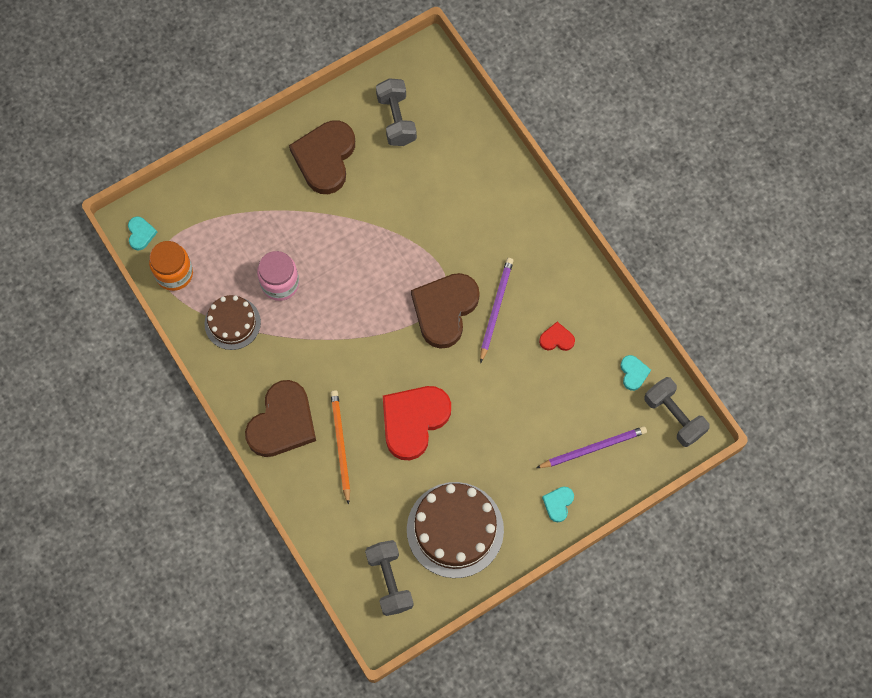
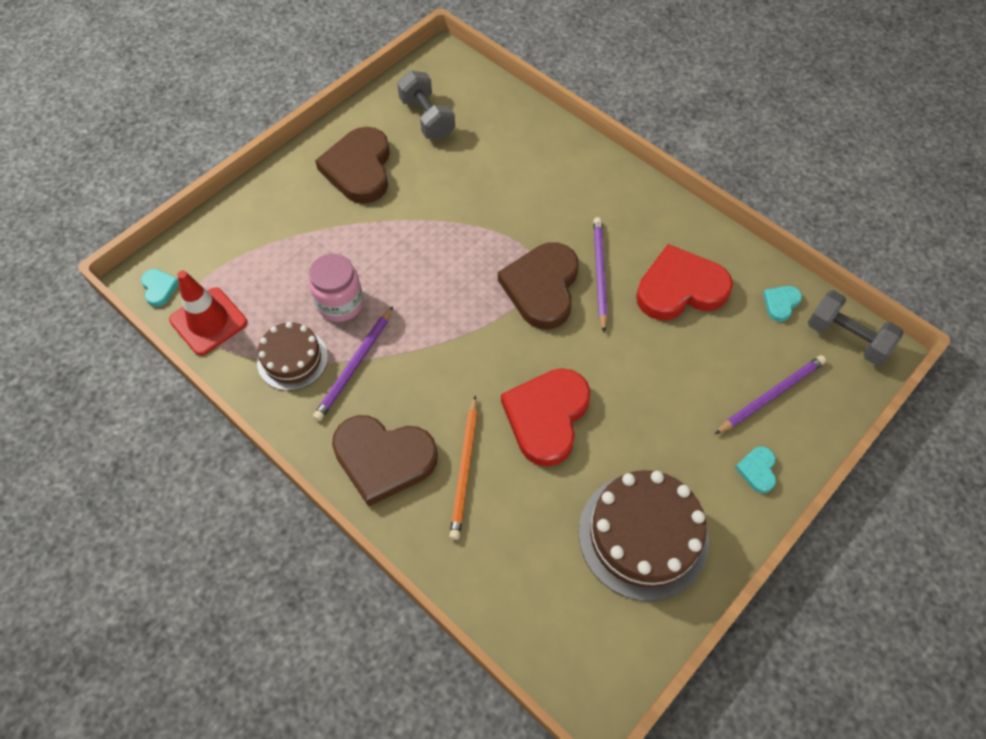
camera: 15 degrees left, 10 degrees down
orange jar [149,241,193,291] -> red traffic cone [169,271,247,355]
brown heart [245,380,316,457] -> brown heart turned 90 degrees clockwise [332,415,438,506]
orange pencil [330,390,350,505] -> orange pencil turned 150 degrees counterclockwise [450,395,478,540]
grey dumbbell [365,540,414,616] -> none
red heart [539,322,575,351] -> red heart [636,244,733,320], size x2.25
turquoise heart [620,355,651,391] -> turquoise heart turned 120 degrees counterclockwise [763,286,802,322]
none -> purple pencil [313,306,393,421]

